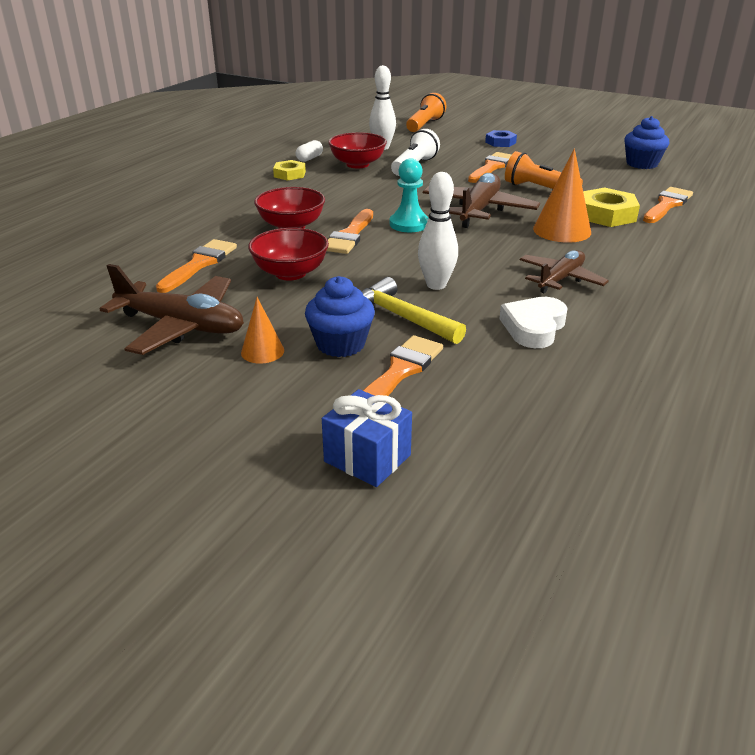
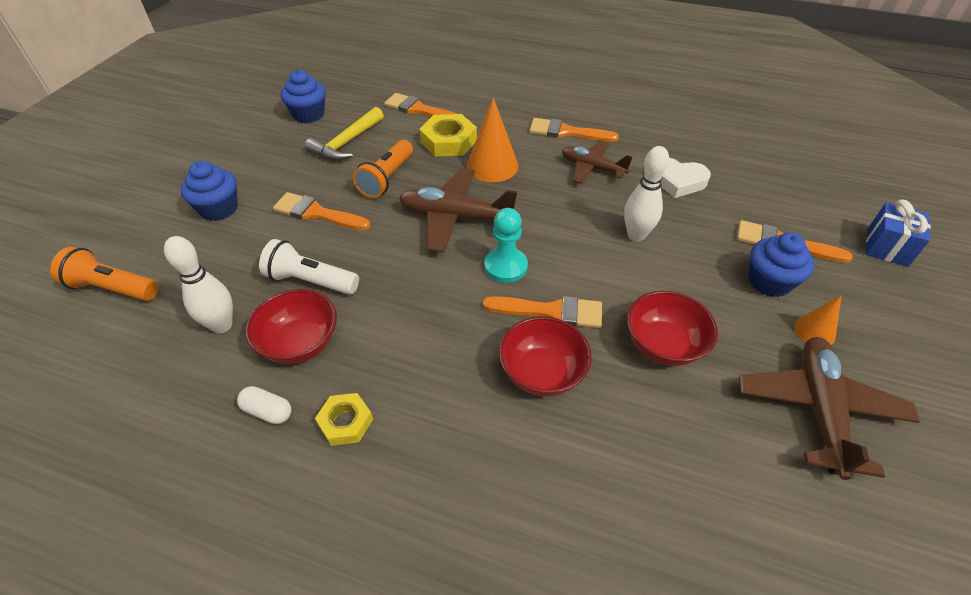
camera: 100 degrees left, 15 degrees up
orange brush [156,239,237,293] -> orange brush moved to [529,118,619,142]
yellow hammer [361,277,466,344] -> yellow hammer moved to [305,107,384,161]
blue nut [485,130,517,147] -> blue cupcake [181,161,238,221]

